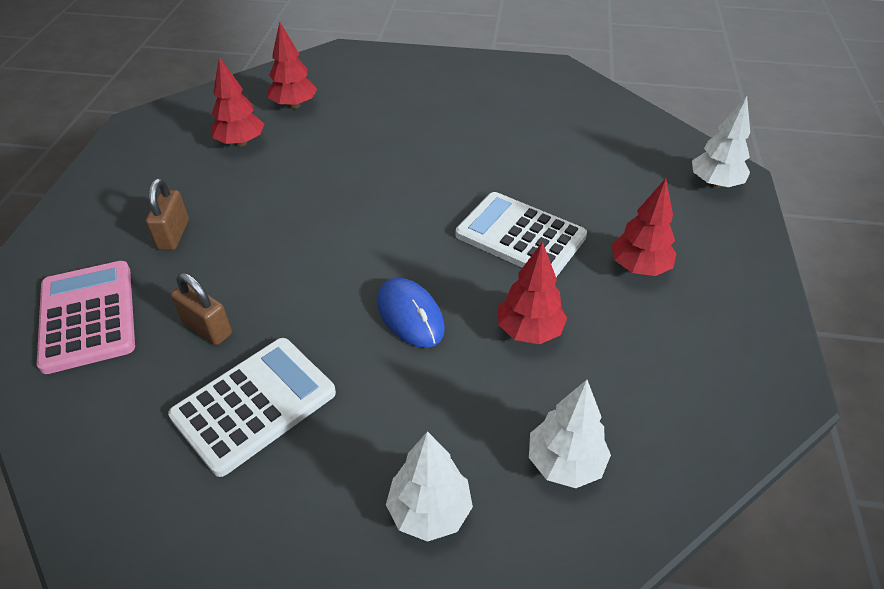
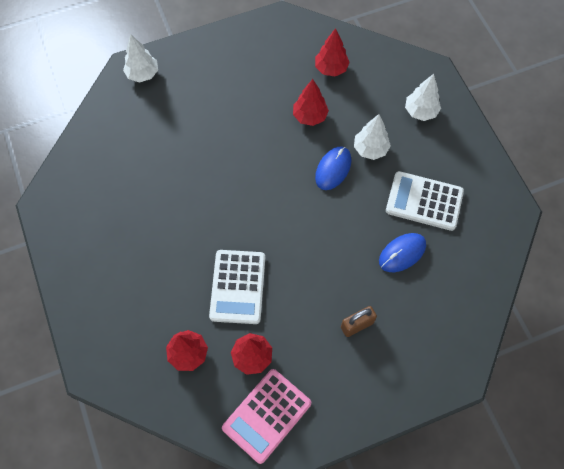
camera: 120 degrees left, 20 degrees up
pink calculator [37,261,135,374] -> pink calculator moved to [222,369,311,464]
brown padlock [171,273,232,345] -> blue mouse [379,233,426,272]
white calculator [456,192,587,277] -> white calculator moved to [209,250,265,324]
white tree [529,380,611,488] -> white tree moved to [354,114,391,160]
red tree [611,178,676,276] -> red tree moved to [315,28,350,77]

